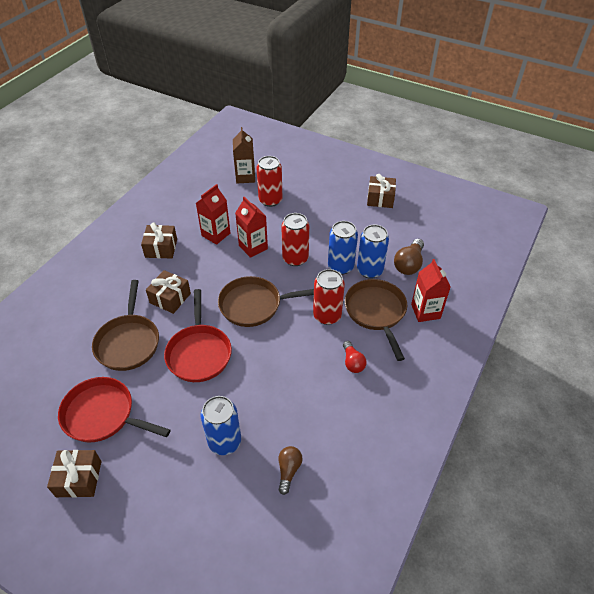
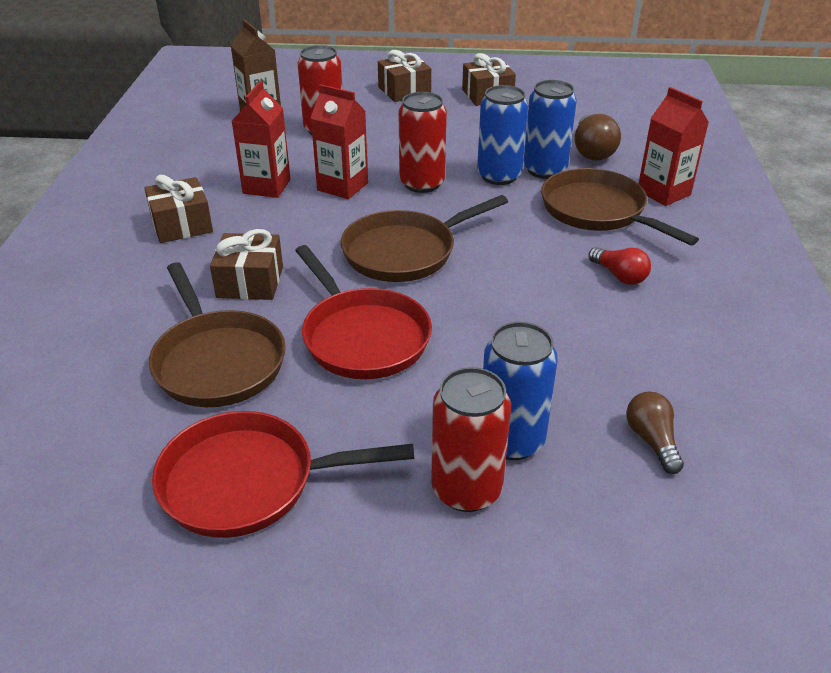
camera: 25 degrees left, 10 degrees down
brown gift [47,450,101,498] -> brown gift moved to [378,50,431,102]
red can [313,269,345,325] -> red can moved to [431,367,511,512]

